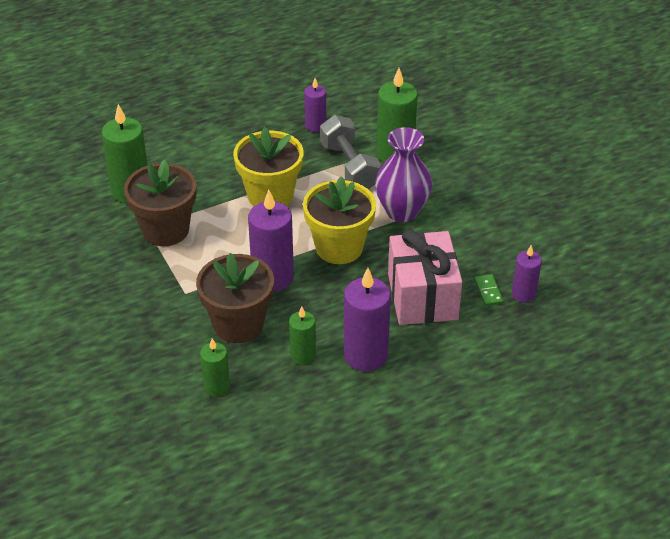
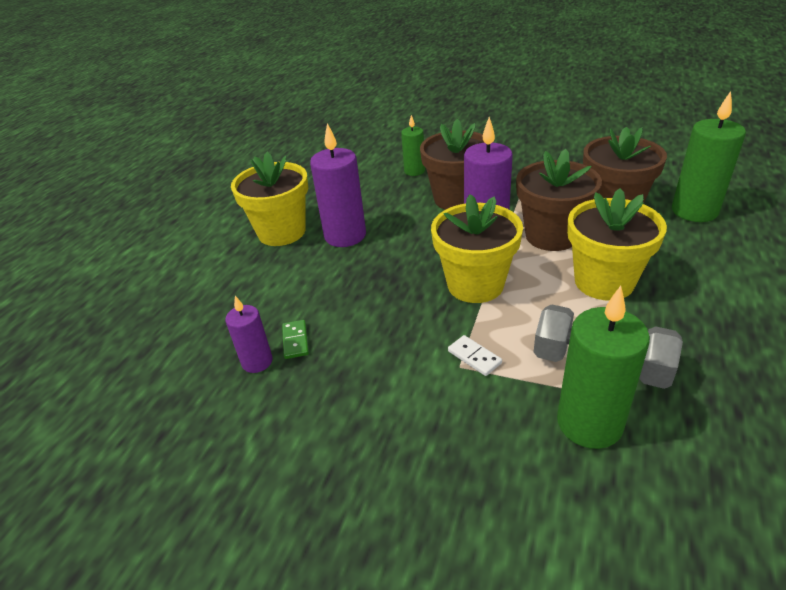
camera: 140 degrees right, 5 degrees down
green candle [289,307,316,365] -> none
purple candle [304,78,326,132] -> none
purple vase [375,127,432,222] -> white domino [448,335,502,376]
pink gift [388,230,462,325] -> none
green domino [475,274,504,306] -> green domino turned 45 degrees clockwise [282,320,309,359]
none -> yellow flower pot [231,151,308,246]
none -> brown flower pot [516,149,602,251]

